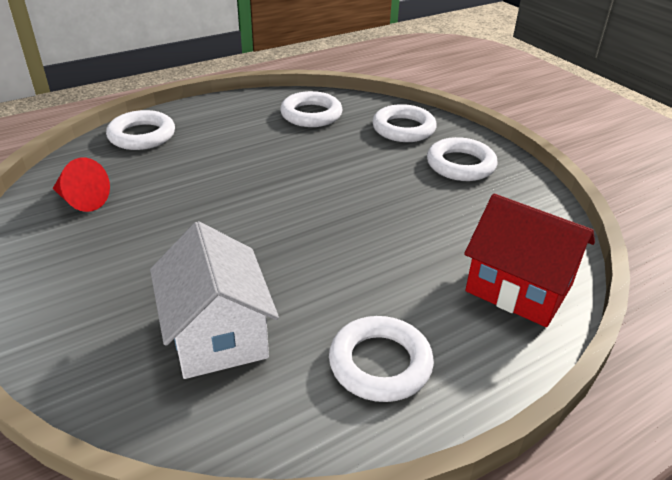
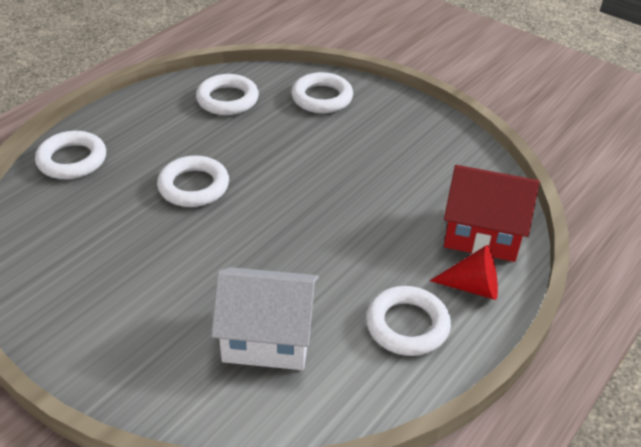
camera: 20 degrees left, 5 degrees up
red cone [53,158,110,212] -> red cone moved to [430,245,498,300]
white house [150,221,279,379] -> white house turned 45 degrees counterclockwise [211,267,319,370]
white ring [427,137,497,181] -> white ring moved to [157,155,229,207]

